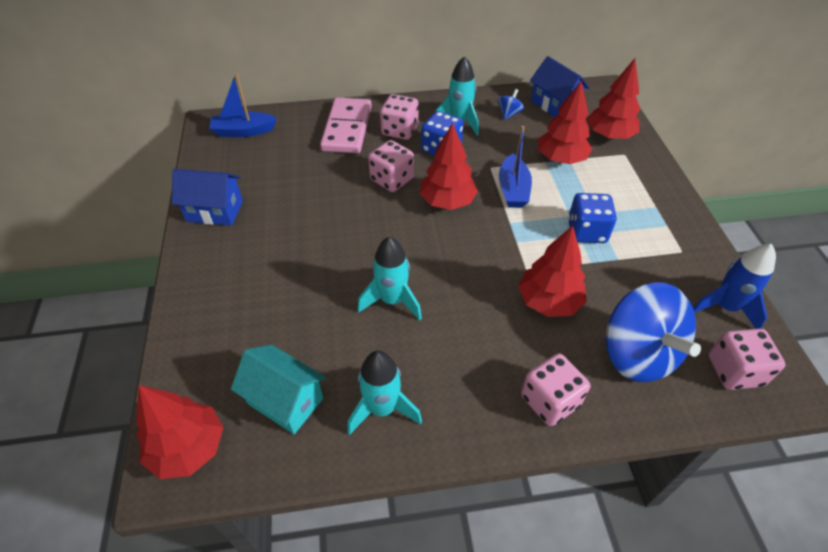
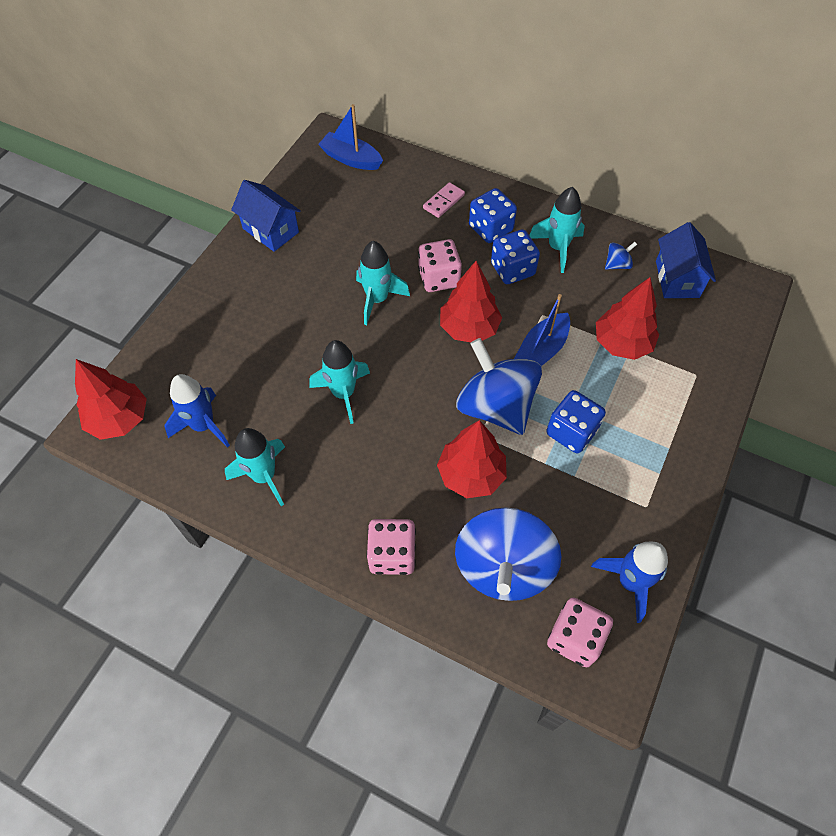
camera: 35 degrees right, 10 degrees up
turquoise house [231,345,326,434] -> blue rocket [164,374,230,448]
pink domino [320,97,372,153] -> pink domino [423,182,465,218], size x0.49
pink dice [380,94,419,140] -> blue dice [469,188,517,243]
red tree [587,58,641,139] -> none
none -> turquoise rocket [356,241,410,325]
none -> blue spinning top [456,338,542,435]

